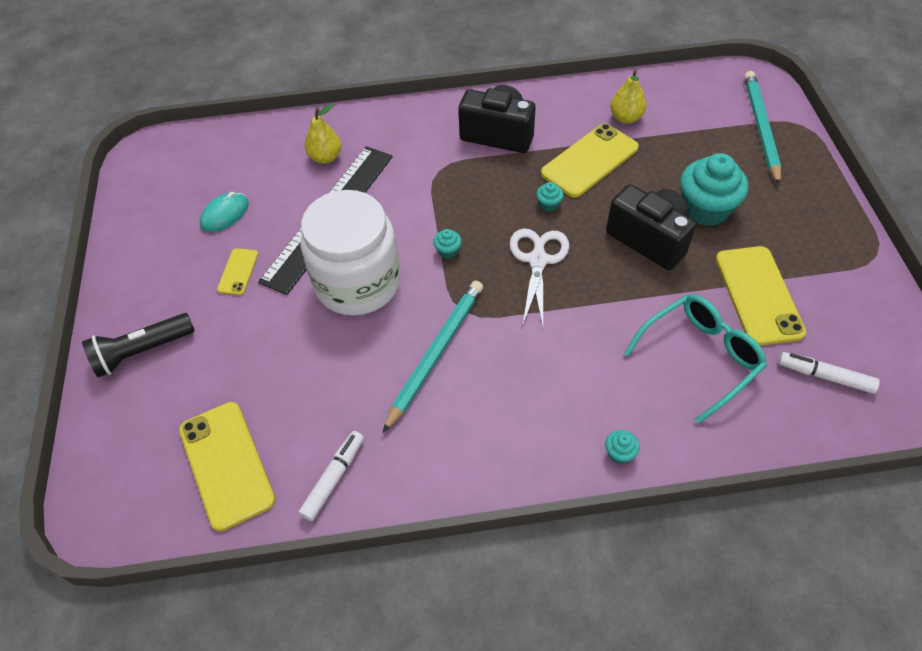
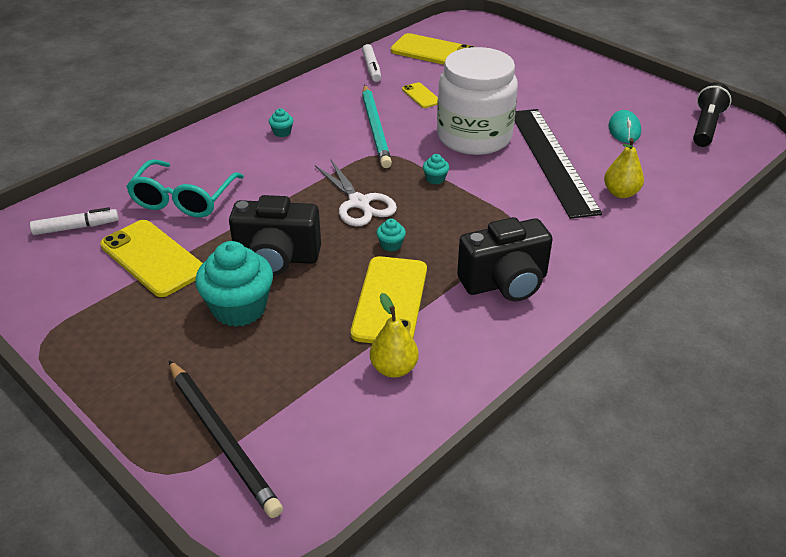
camera: 140 degrees right, 15 degrees down
black flashlight [82,313,195,377] -> black flashlight moved to [693,82,732,147]
yellow phone [217,248,258,295] -> yellow phone moved to [402,82,438,108]
turquoise cupcake [605,430,640,464] -> turquoise cupcake moved to [269,108,293,137]
turquoise pencil [744,71,781,186] -> black pencil [169,360,283,518]

